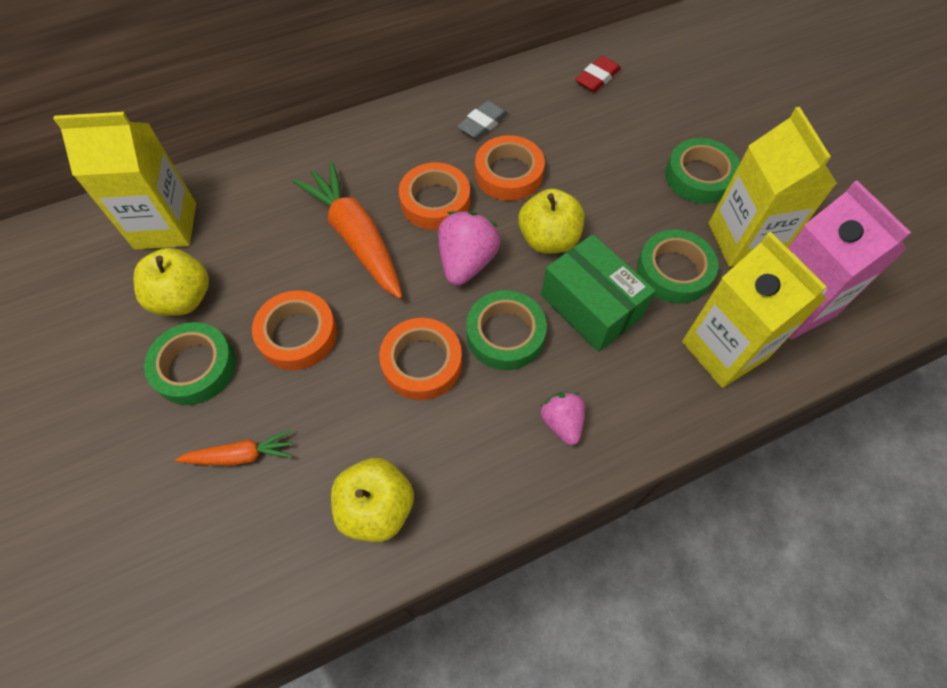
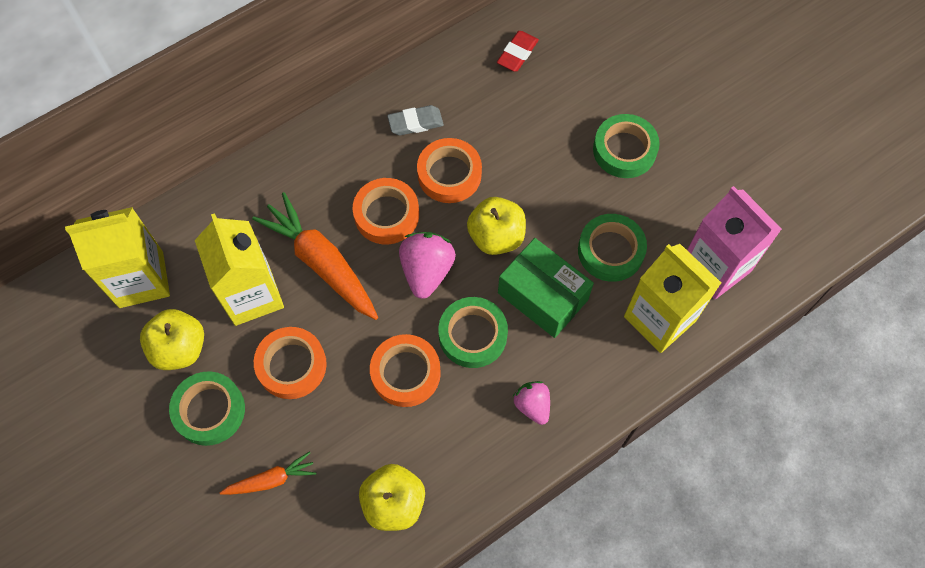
camera: 10 degrees left, 5 degrees up
grey eraser [457,100,508,139] -> grey eraser turned 45 degrees clockwise [387,105,444,135]
yellow carton [708,107,837,267] -> yellow carton moved to [195,213,284,326]

